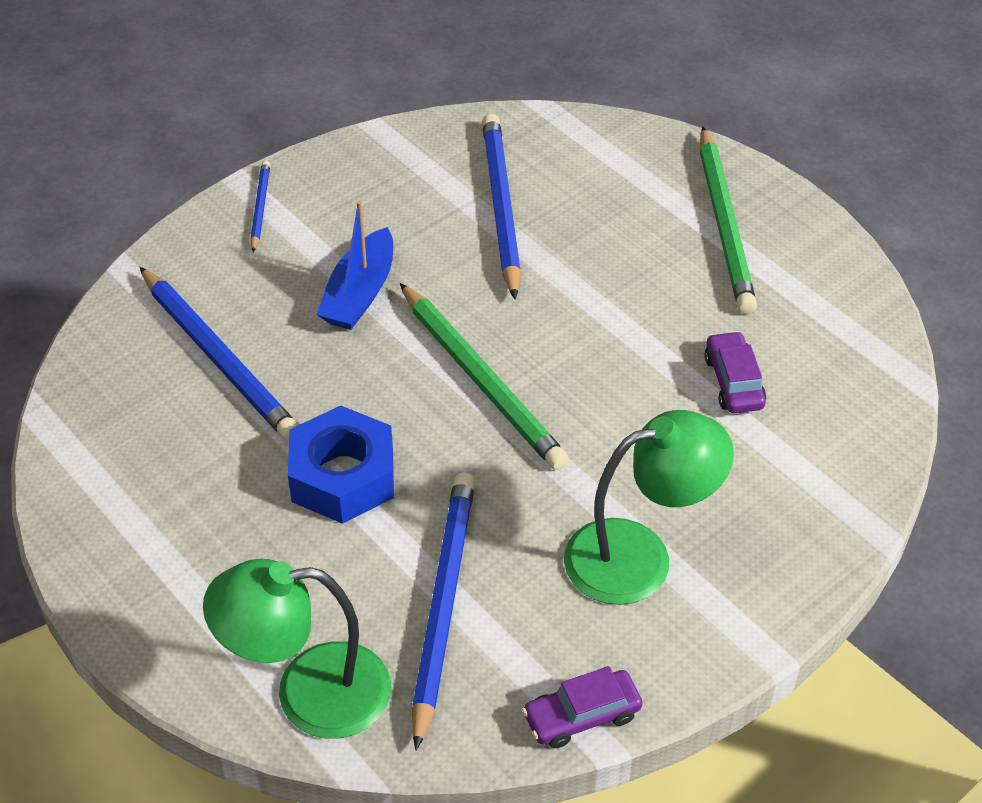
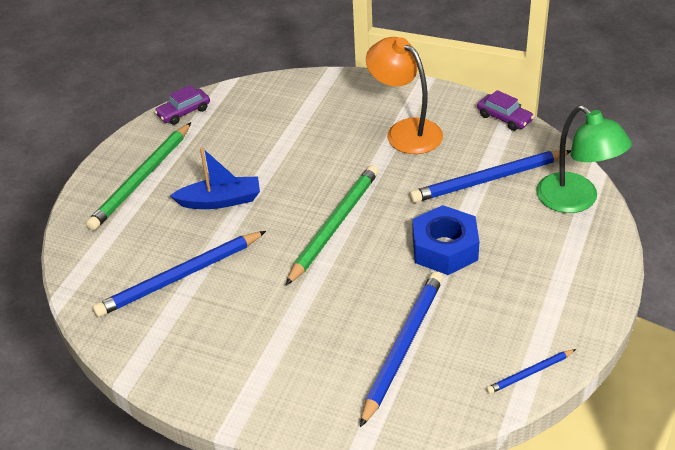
camera: 115 degrees left, 5 degrees down
blue pencil [250,160,270,252] -> blue pencil moved to [486,349,576,394]
blue boat [317,201,393,330] -> blue boat moved to [170,147,260,209]
green lamp [564,410,734,605] -> orange lamp [366,37,443,154]
green pencil [700,127,757,314] -> green pencil turned 150 degrees clockwise [86,122,191,231]
purple car [704,331,766,413] -> purple car moved to [154,85,210,125]

